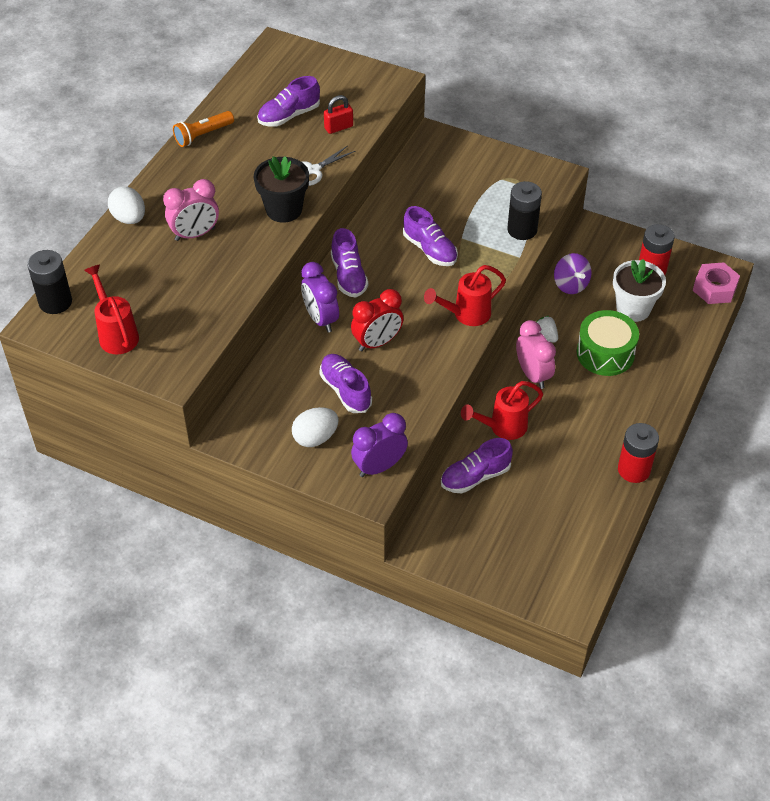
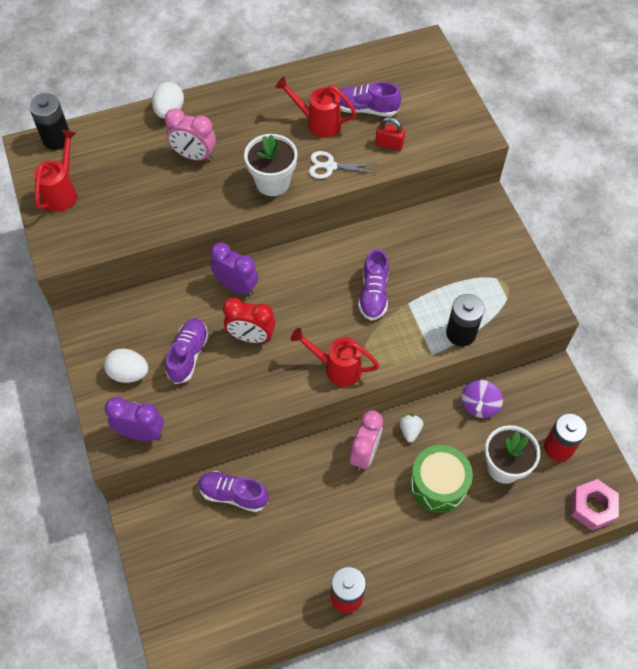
camera: 45 degrees right, 10 degrees up
orange flashlight [173,111,234,147] -> none
black flower pot [254,156,309,223] -> white flower pot [244,134,297,196]
purple clock [301,262,339,332] -> purple clock turned 105 degrees clockwise [210,242,258,296]
purple shoe [331,228,368,298] -> none
red watering can [461,381,543,440] -> red watering can moved to [275,77,356,138]

